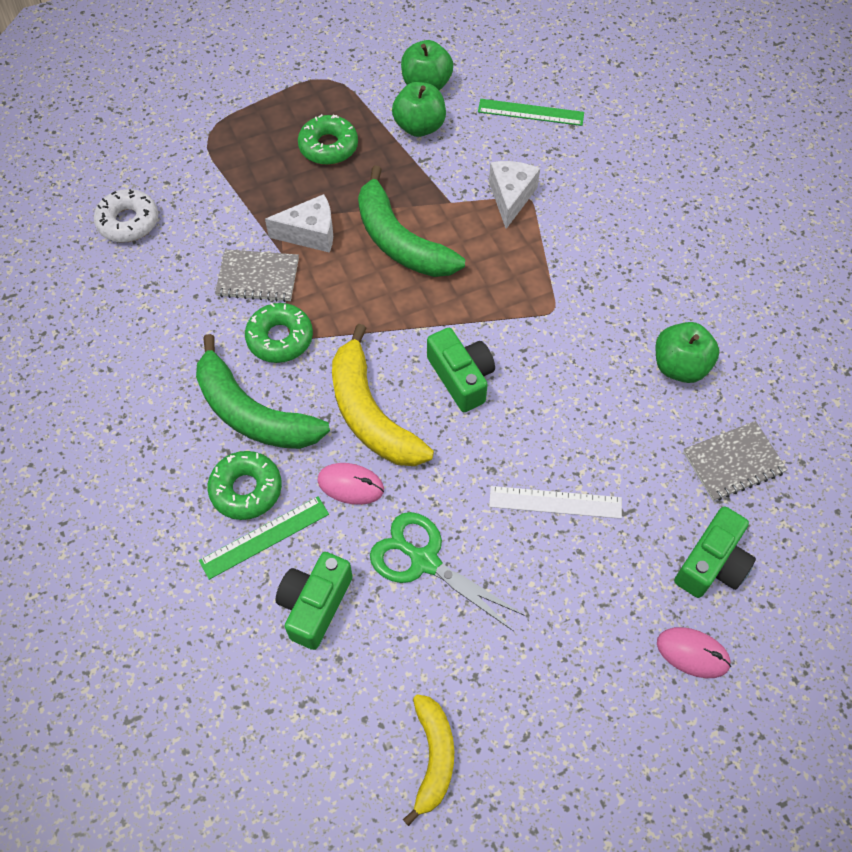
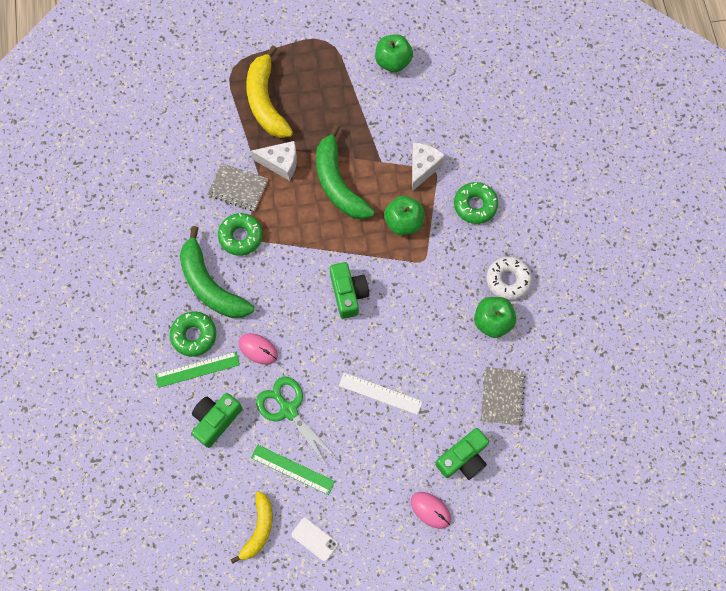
camera: 15 degrees right, 10 degrees up
white donut [94,189,158,242] -> white donut moved to [486,257,532,300]
green donut [298,114,358,165] -> green donut moved to [454,182,498,224]
yellow banana [332,324,434,466] -> yellow banana moved to [246,45,293,138]
green apple [392,82,446,137] -> green apple moved to [384,196,424,235]
green ruler [478,99,584,126] -> green ruler moved to [251,445,335,495]
grey notebook [683,421,788,501] -> grey notebook turned 75 degrees counterclockwise [481,367,526,426]
none -> white phone [291,517,338,561]

